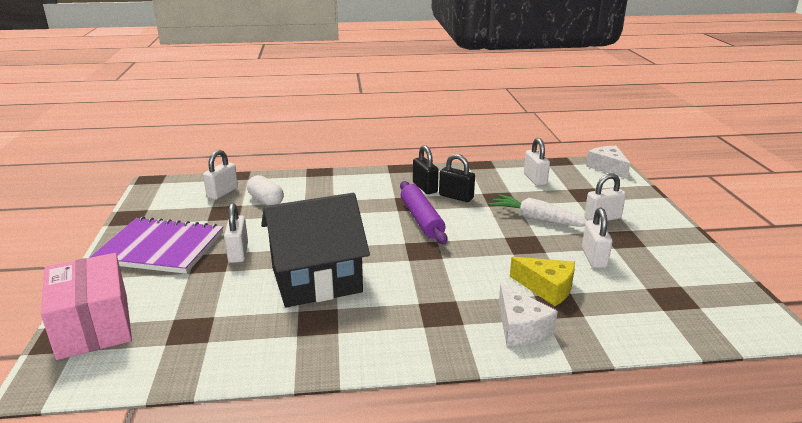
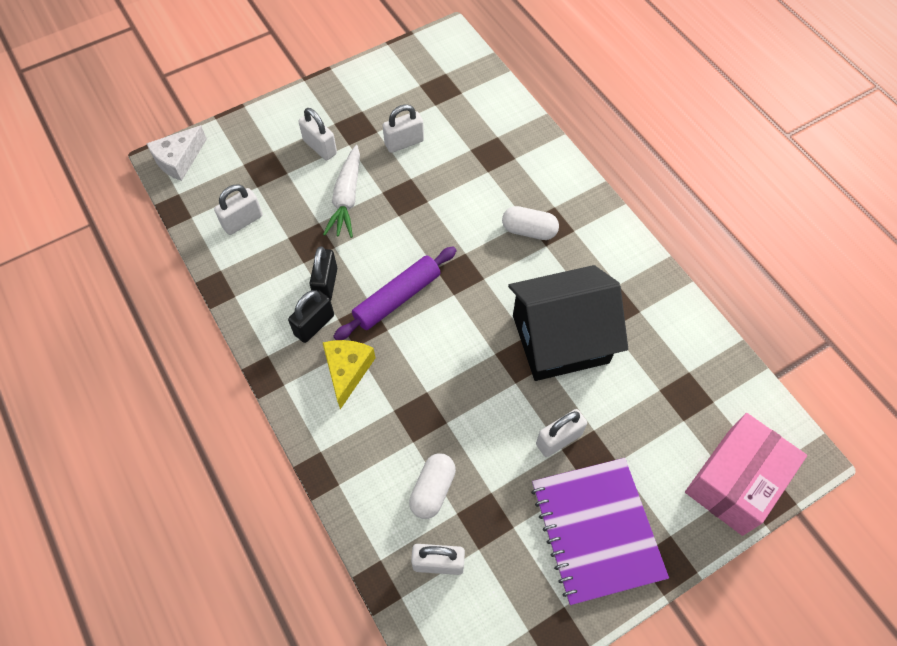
camera: 115 degrees left, 35 degrees up
black house [261,193,370,307] -> black house turned 60 degrees counterclockwise [508,265,628,381]
white cheese [499,283,558,346] -> none
yellow cheese [510,257,575,306] -> yellow cheese moved to [323,340,375,409]
none -> white capsule [502,206,559,240]

